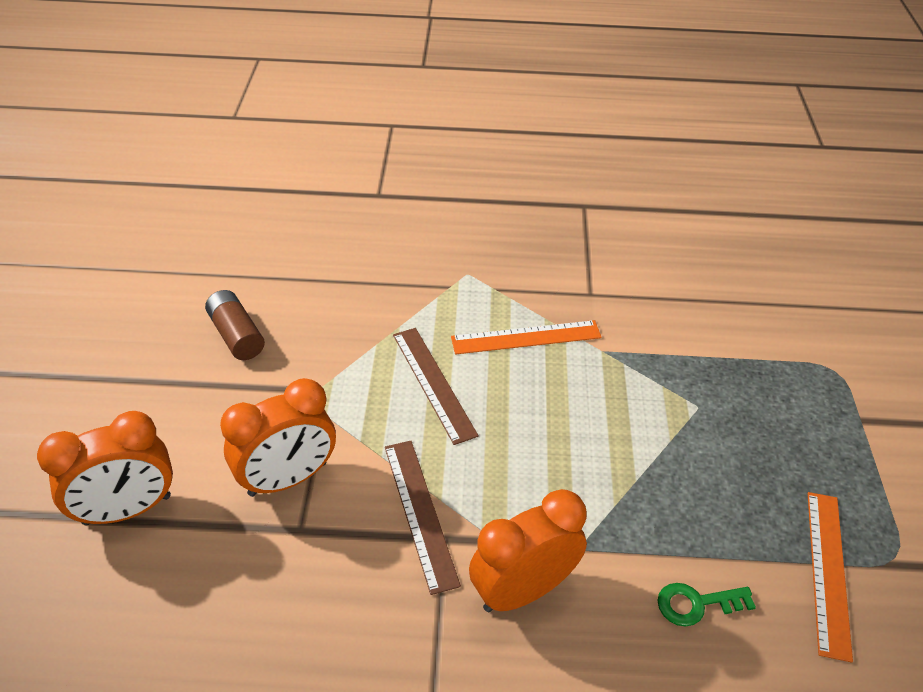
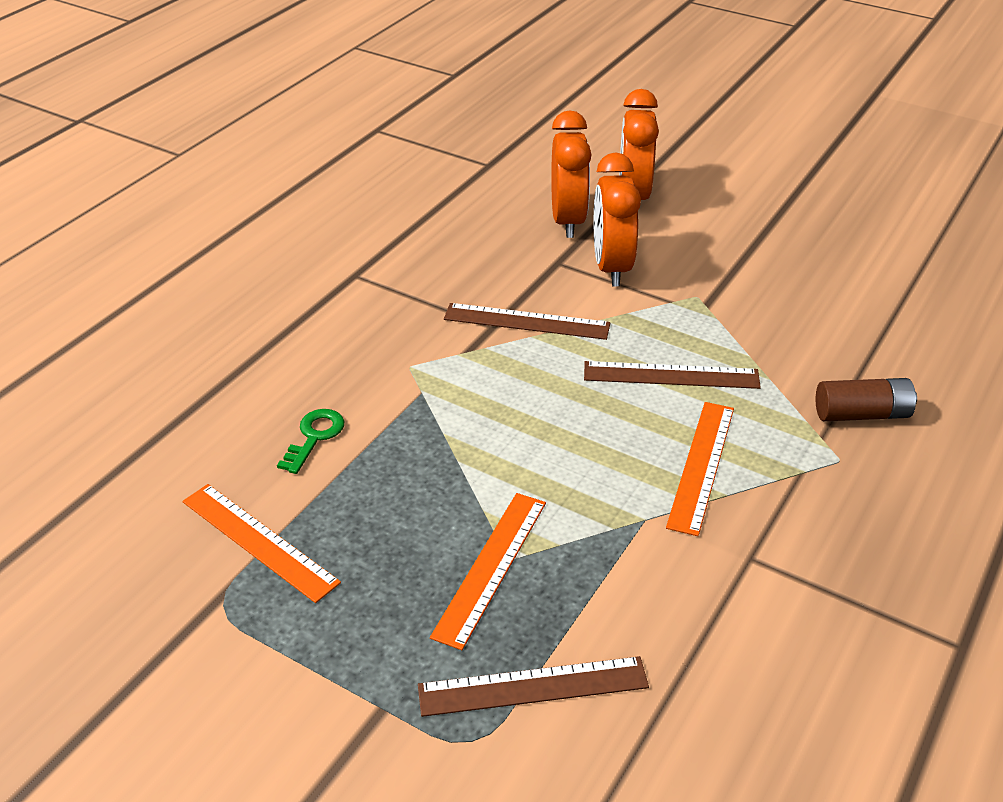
camera: 120 degrees right, 5 degrees down
brown battery [205,290,265,360] -> brown battery moved to [816,378,917,421]
orange clock [469,489,587,612] -> orange clock moved to [551,110,592,238]
none -> brown ruler [418,656,649,717]
none -> orange ruler [430,493,546,650]

